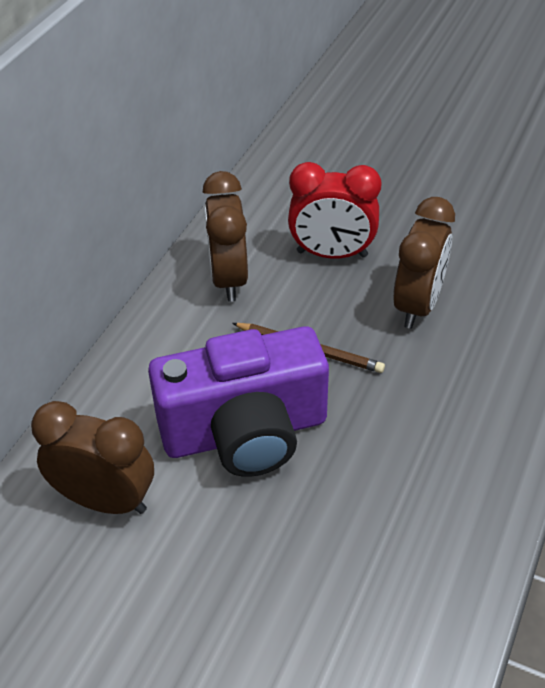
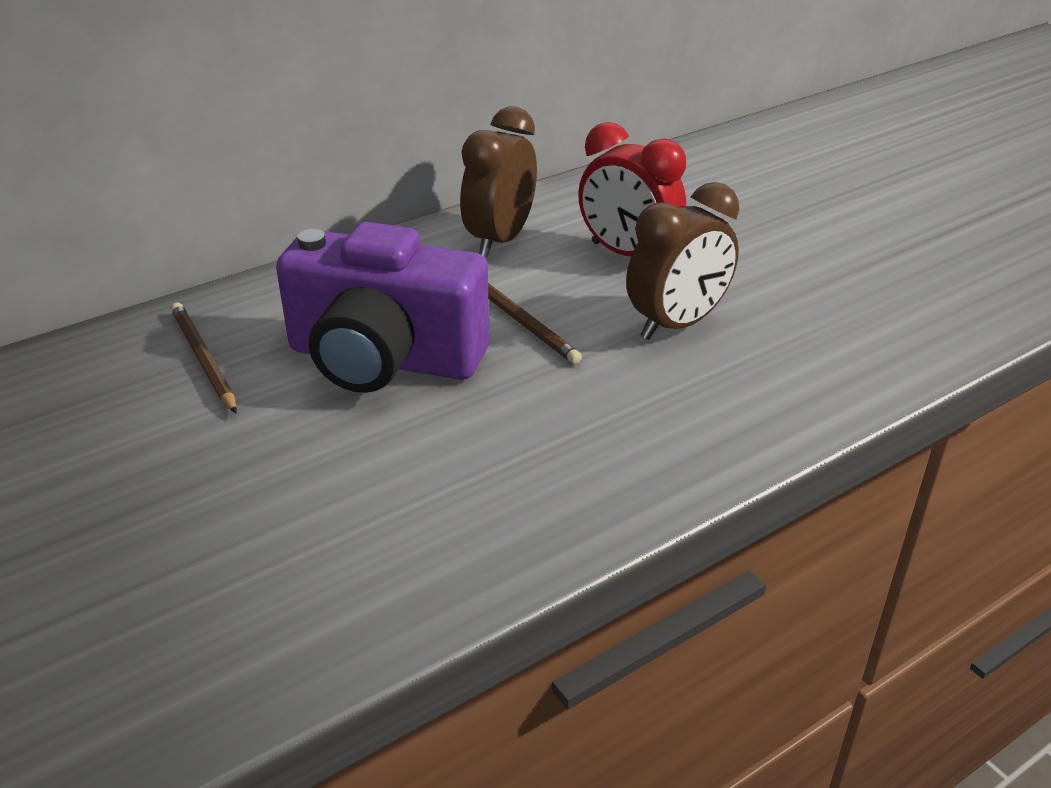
camera: 30 degrees right, 10 degrees down
brown clock [31,401,154,514] -> brown pencil [171,302,237,413]

